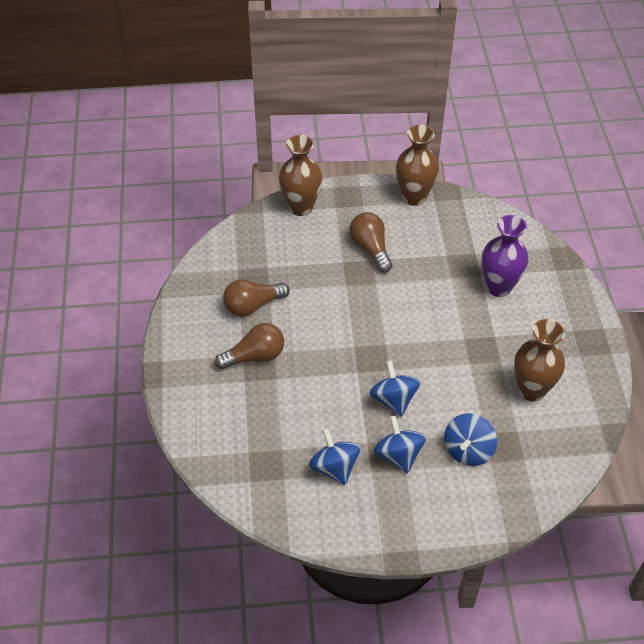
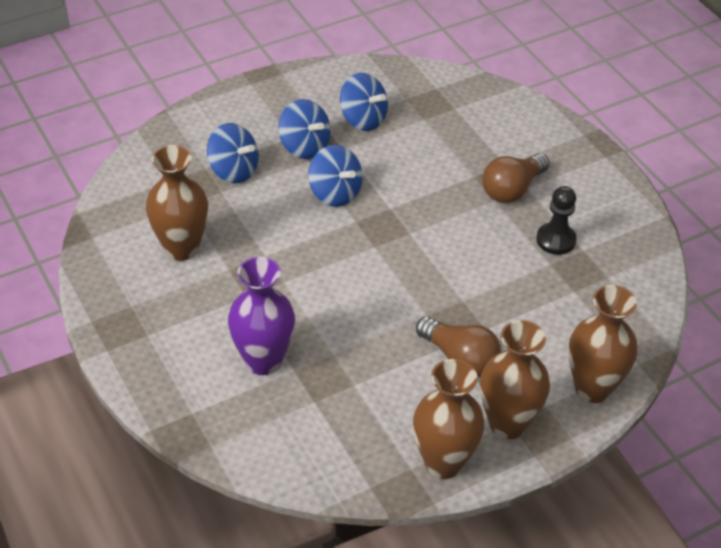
camera: 155 degrees right, 5 degrees down
brown light bulb [223,280,290,317] -> black pawn [536,186,577,255]
blue spinning top [444,413,497,466] -> blue spinning top turned 120 degrees clockwise [207,123,259,183]
none -> brown vase [480,320,550,439]

